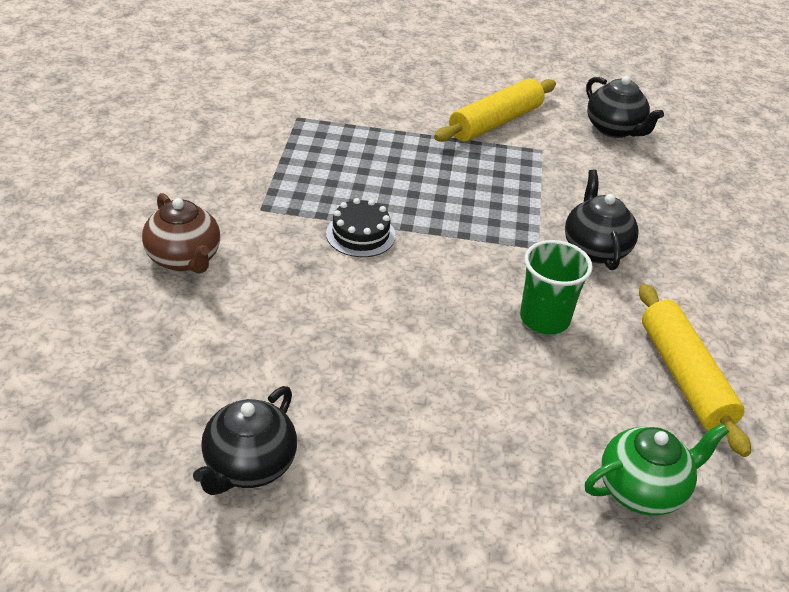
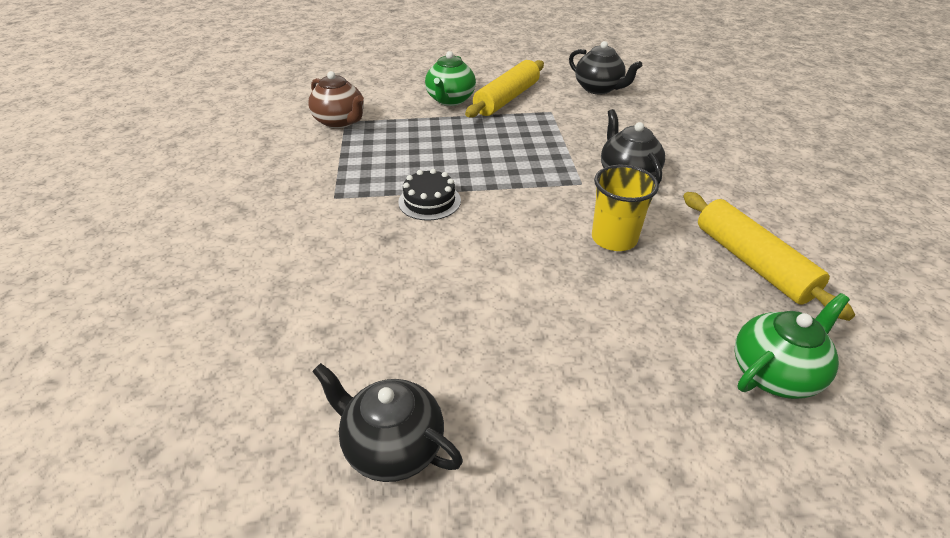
camera: 10 degrees left, 0 degrees up
brown teapot [142,193,220,274] -> brown teapot moved to [308,71,364,129]
black teapot [193,386,297,495] -> black teapot turned 105 degrees clockwise [312,363,463,482]
green cup [520,240,593,334] -> yellow cup [592,165,659,251]
none -> green teapot [425,51,476,106]

